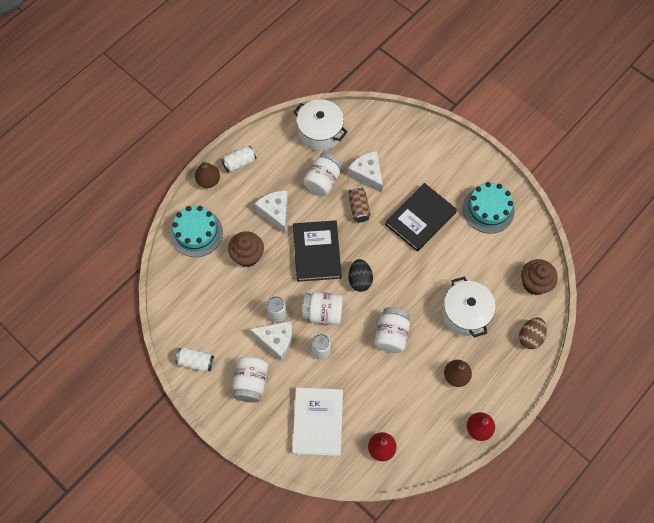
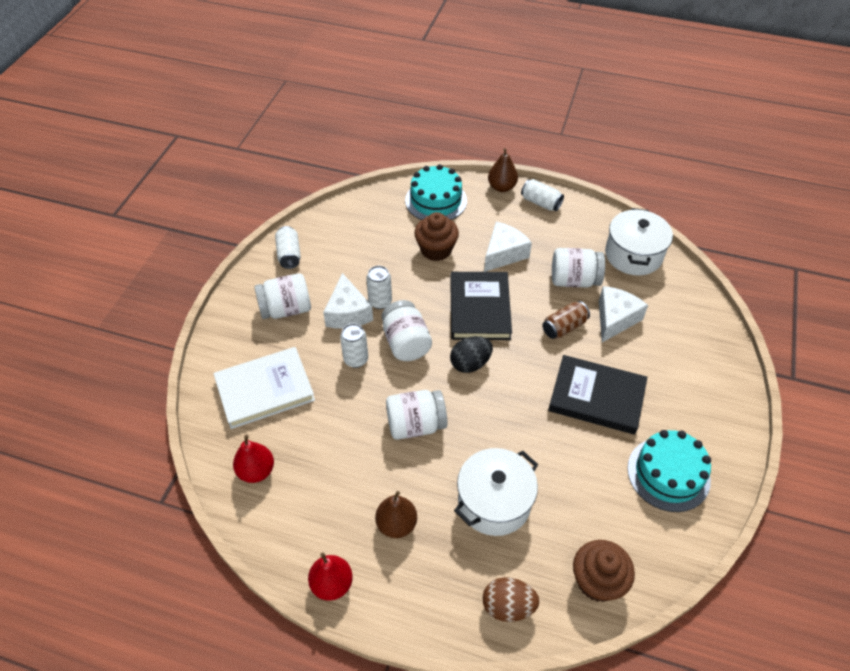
camera: 65 degrees right, 15 degrees down
black book [293,220,342,282] -> black book turned 60 degrees counterclockwise [450,272,512,340]

